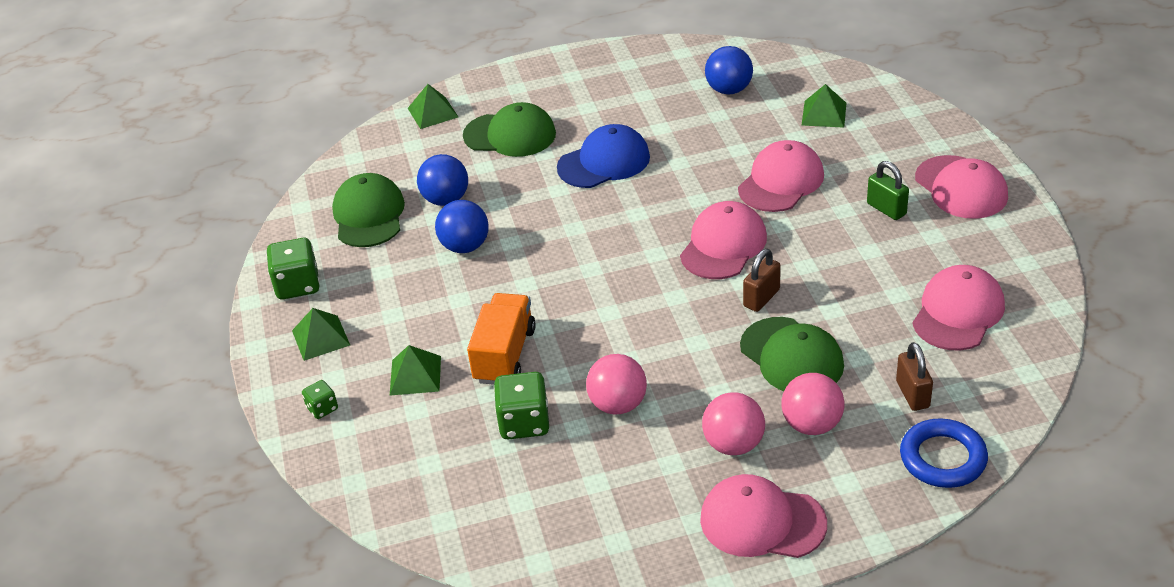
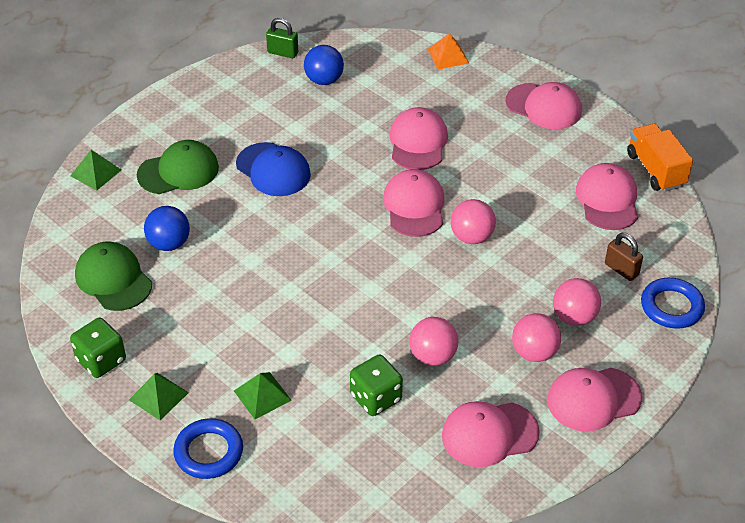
camera: 35 degrees left, 5 degrees up
green dice [302,380,338,419] -> blue ring [173,418,243,479]
blue ball [435,200,489,253] -> none
orange truck [467,293,536,385] -> orange truck moved to [627,124,693,192]
blue cap [557,124,650,188] -> blue cap turned 105 degrees clockwise [236,142,311,196]
green cap [740,317,844,391] -> none
brown padlock [743,249,781,312] -> pink ball [451,199,496,244]
green pyramid [802,84,847,128] -> none
green padlock [867,161,909,220] -> green padlock moved to [266,18,298,58]
none -> orange pyramid [427,33,469,69]
none -> pink cap [442,401,540,467]

